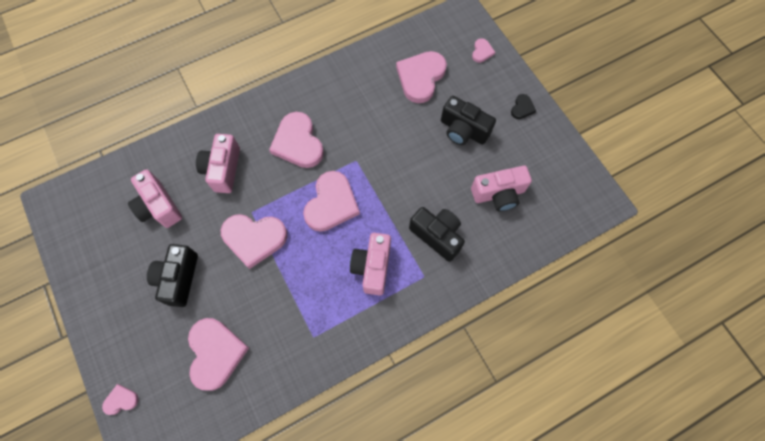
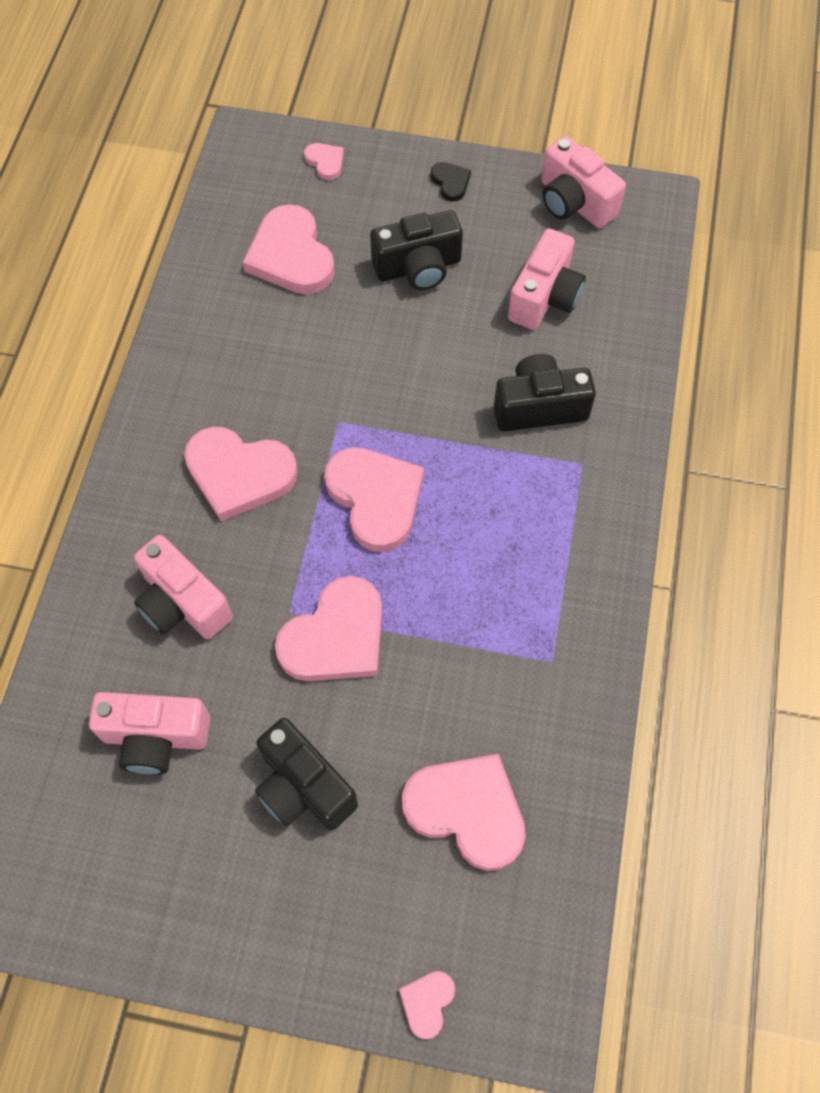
camera: 50 degrees left, 5 degrees down
pink camera [350,233,391,295] -> pink camera moved to [541,136,626,228]

